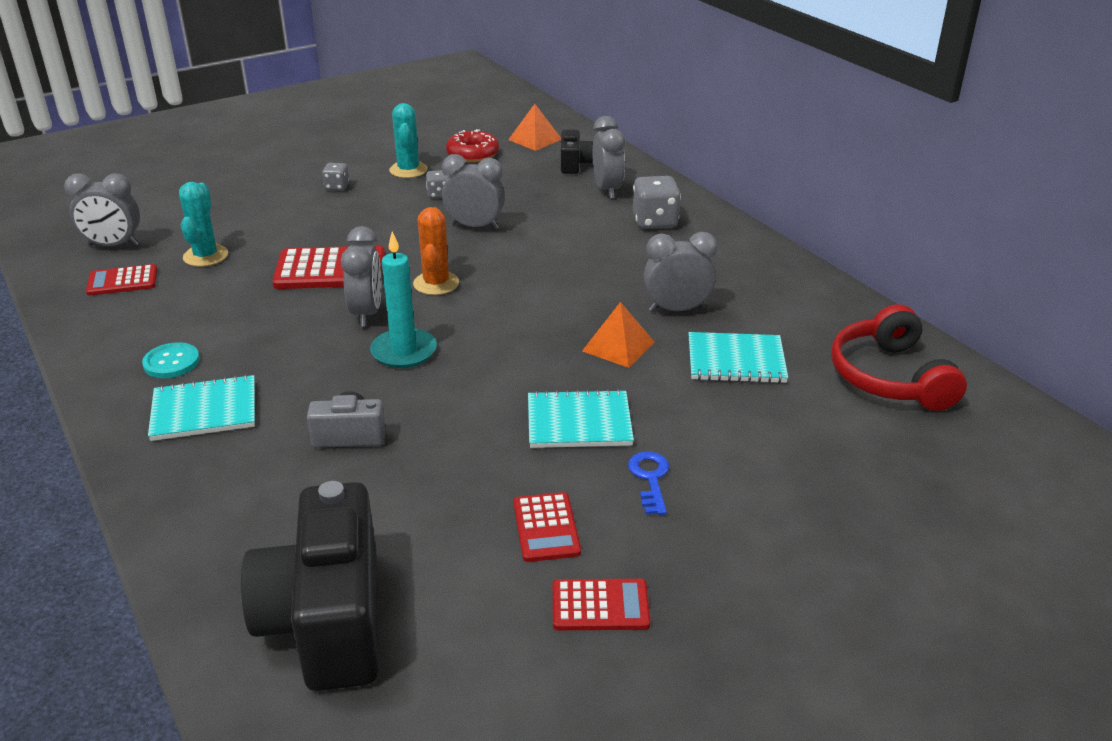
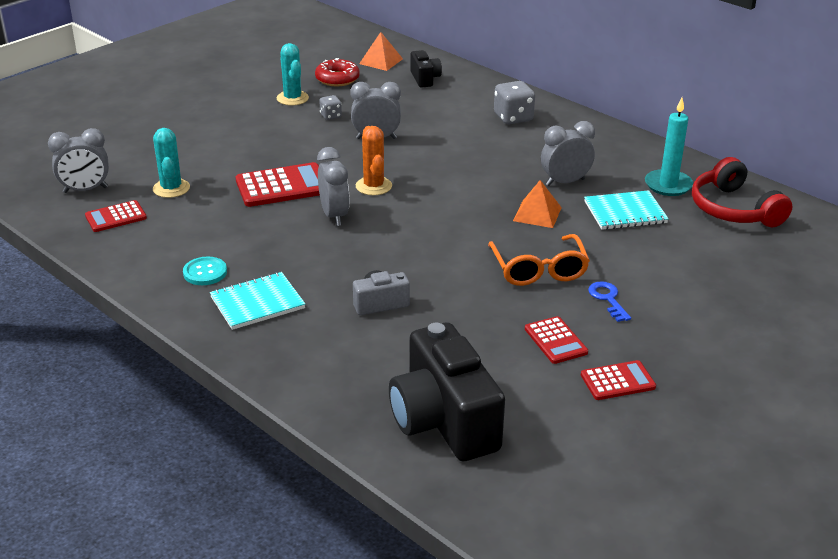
camera: 15 degrees left, 0 degrees up
grey dice [322,163,350,190] -> none
turquoise candle [370,232,437,368] -> turquoise candle moved to [645,98,693,196]
turquoise notebook [528,389,634,448] -> orange glasses [488,234,590,286]
grey clock [593,116,625,199] -> none

